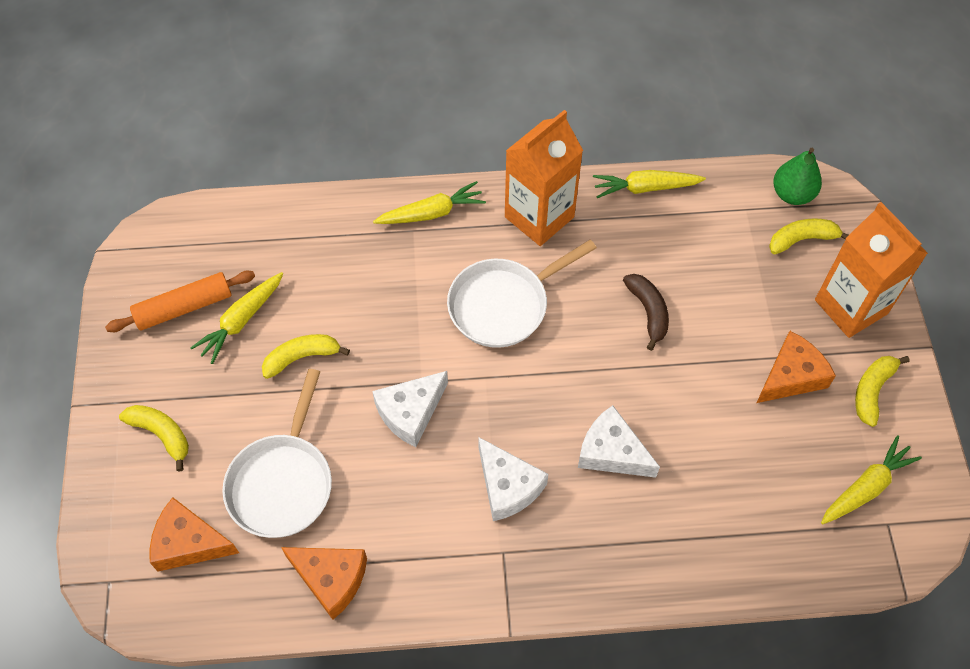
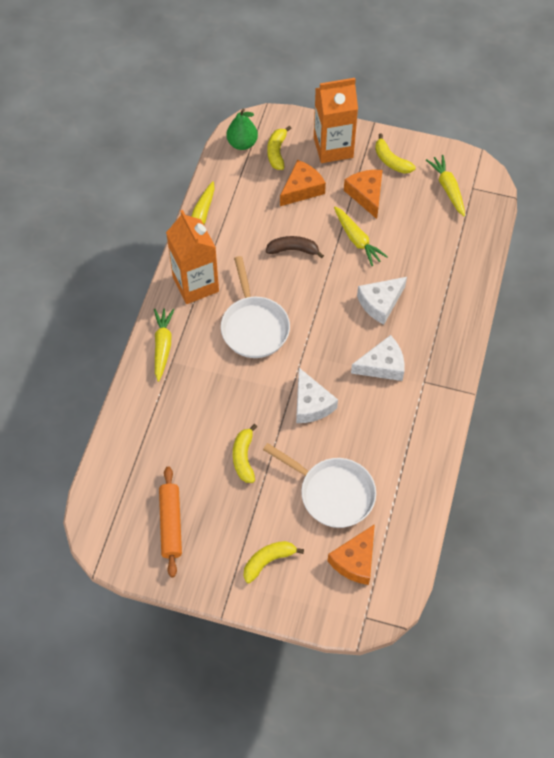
camera: 70 degrees left, 0 degrees up
yellow carrot [190,272,284,364] -> yellow carrot moved to [334,207,388,266]
orange cheese [281,547,367,620] -> orange cheese moved to [280,160,326,206]

